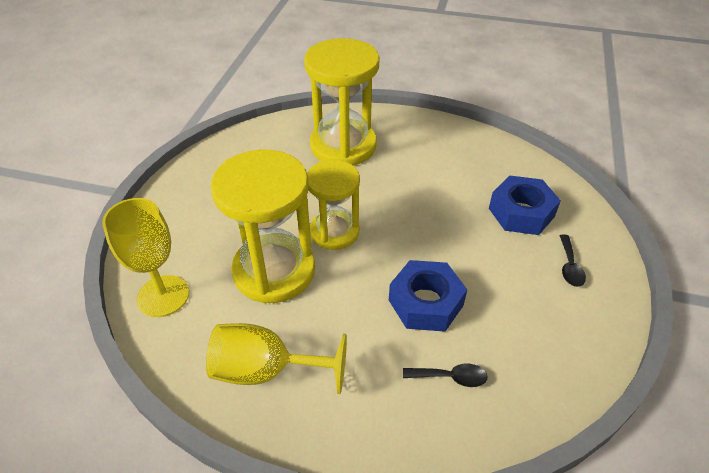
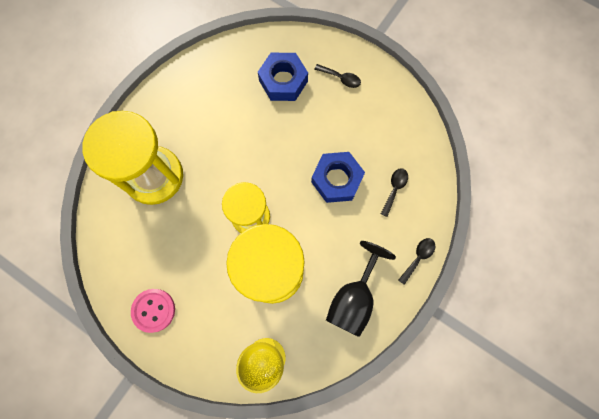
camera: 70 degrees left, 30 degrees up
yellow goblet [206,323,347,394] -> black goblet [326,241,396,337]
none -> pink button [131,289,175,333]
none -> black spoon [398,238,435,285]

